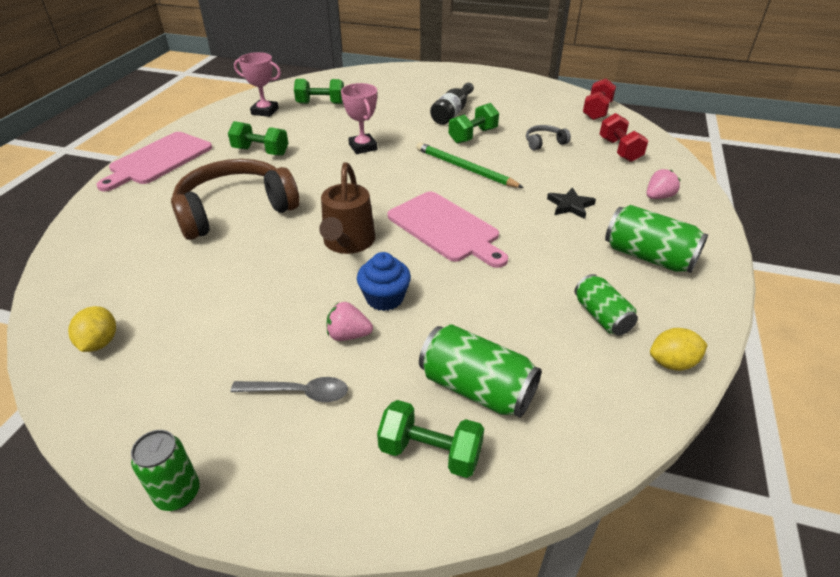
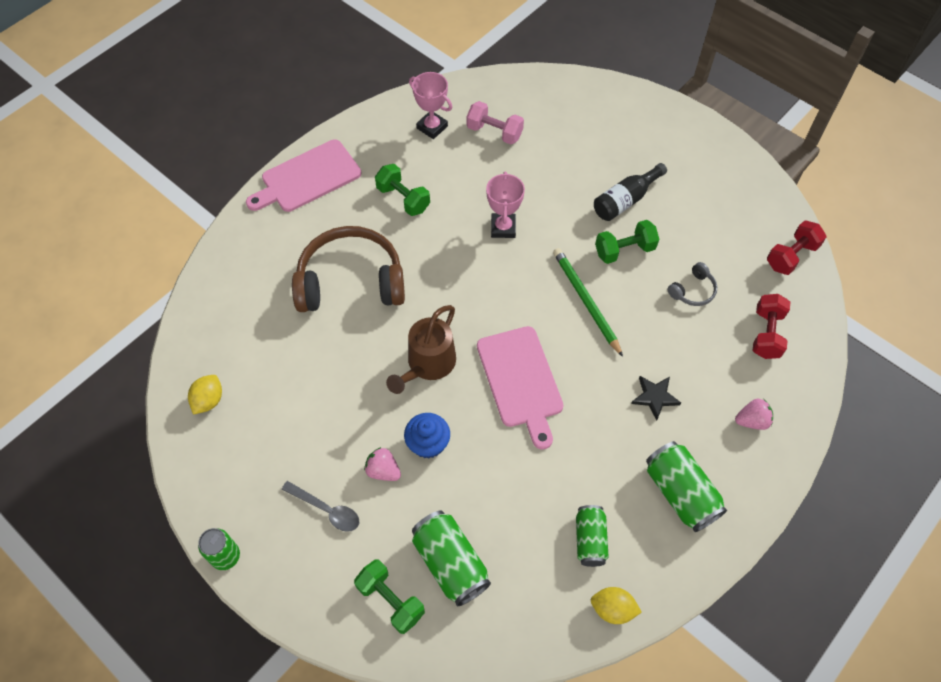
camera: 25 degrees right, 20 degrees up
green dumbbell [294,79,344,104] -> pink dumbbell [467,101,524,144]
grey headphones [526,125,571,150] -> grey headphones turned 135 degrees clockwise [667,262,717,306]

